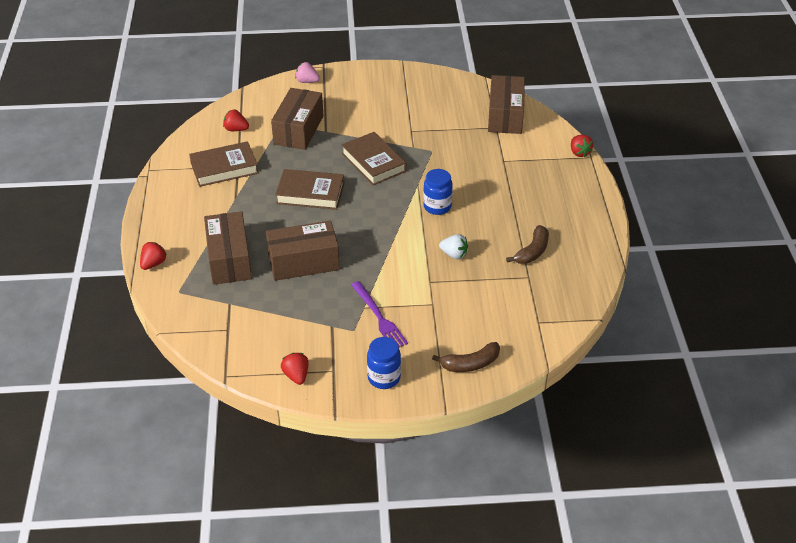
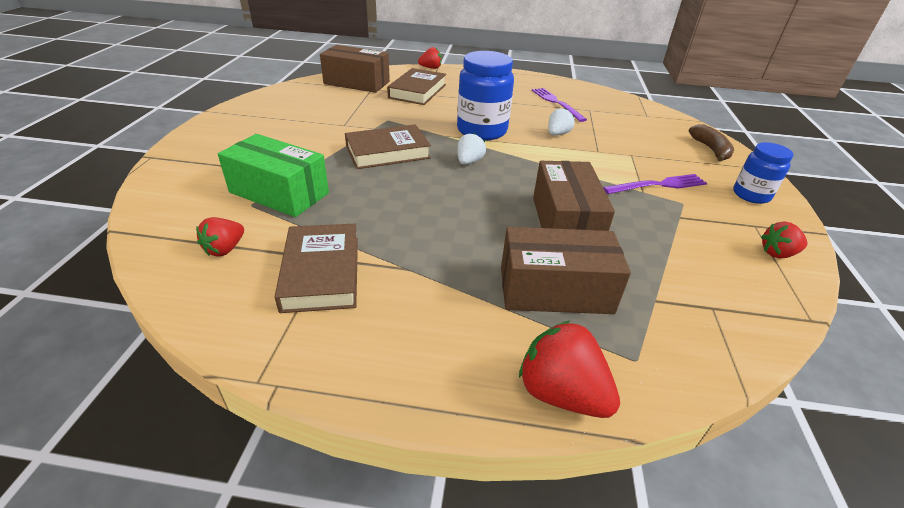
camera: 80 degrees left, 5 degrees down
red strawberry [140,242,167,270] -> red strawberry [519,320,620,418], size x1.62
brown box [271,88,323,150] -> green box [218,134,329,217]
brown book [275,169,344,210] -> brown book moved to [387,68,446,105]
pink strawberry [295,62,320,83] -> none
blue jar [423,169,453,215] -> blue jar [457,51,514,141], size x1.67
brown banana [506,225,549,264] -> purple fork [532,88,587,122]
none -> white strawberry [457,133,486,165]

